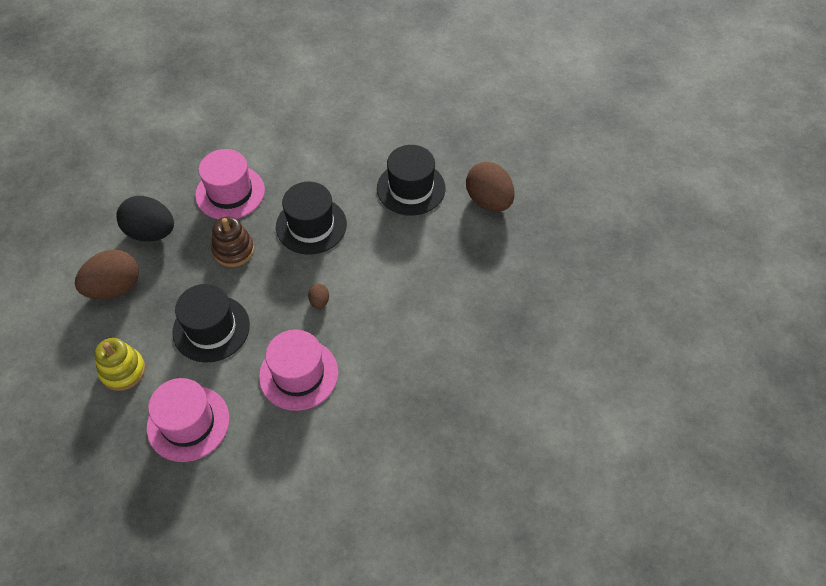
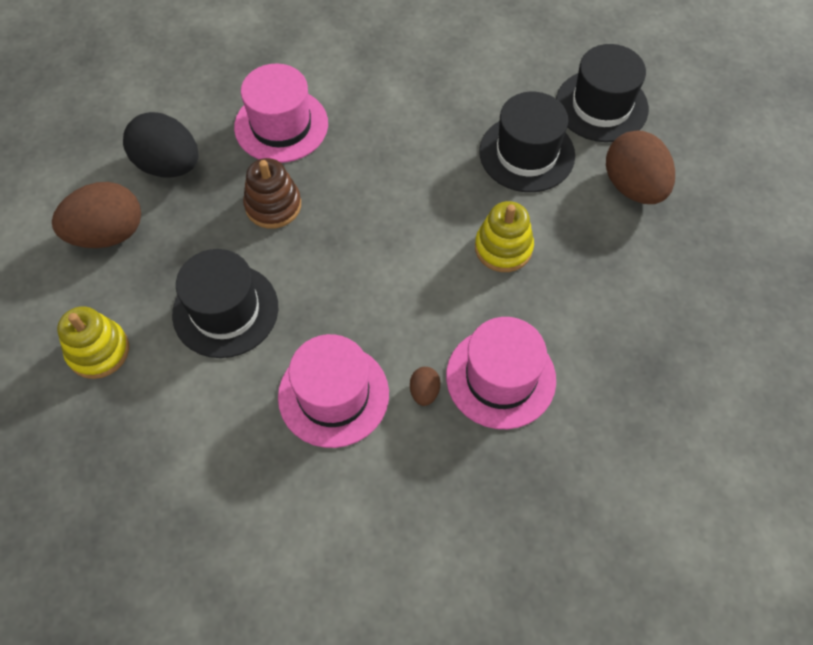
camera: 10 degrees right, 5 degrees up
pink hat [147,378,229,462] -> pink hat moved to [446,317,556,429]
black hat [276,182,347,255] -> black hat moved to [556,44,649,142]
brown egg [308,284,329,309] -> brown egg moved to [410,367,440,406]
none -> yellow stacking toy [475,201,534,272]

